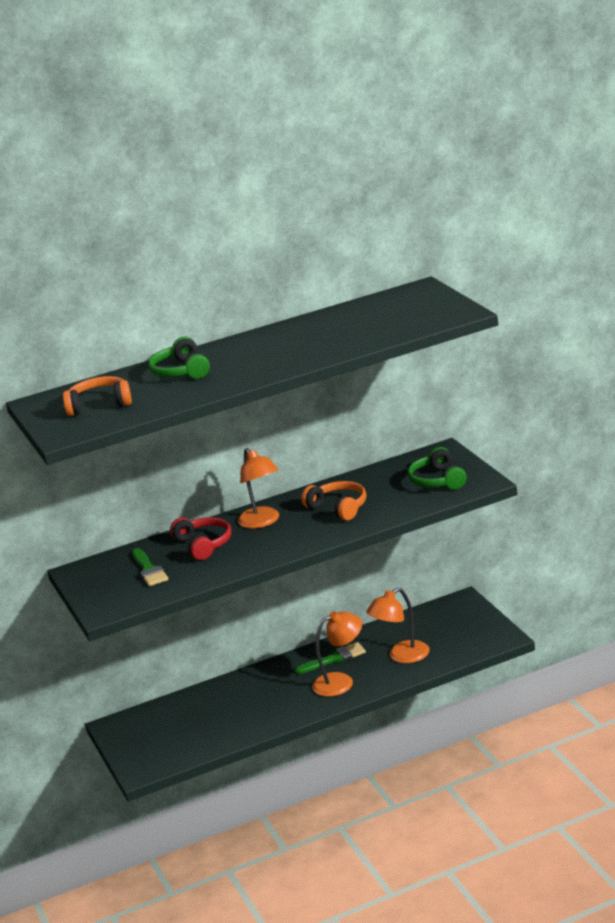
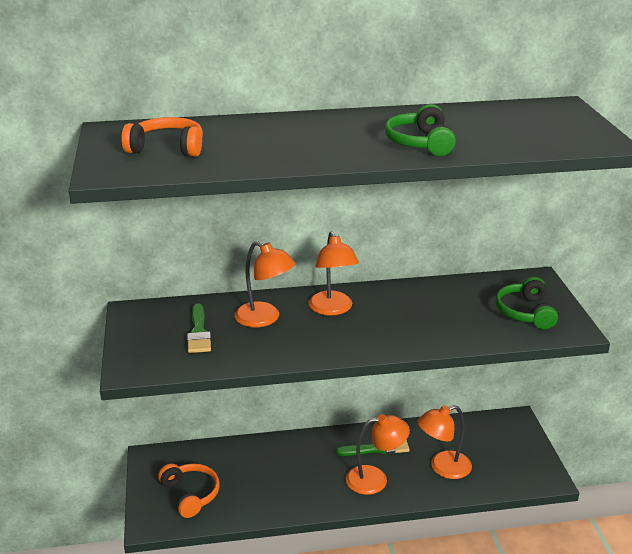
camera: 10 degrees right, 5 degrees up
green headphones [148,337,210,379] -> green headphones moved to [385,104,456,156]
red headphones [170,517,231,560] -> orange lamp [234,241,296,327]
orange headphones [301,481,366,521] -> orange headphones moved to [158,463,220,518]

